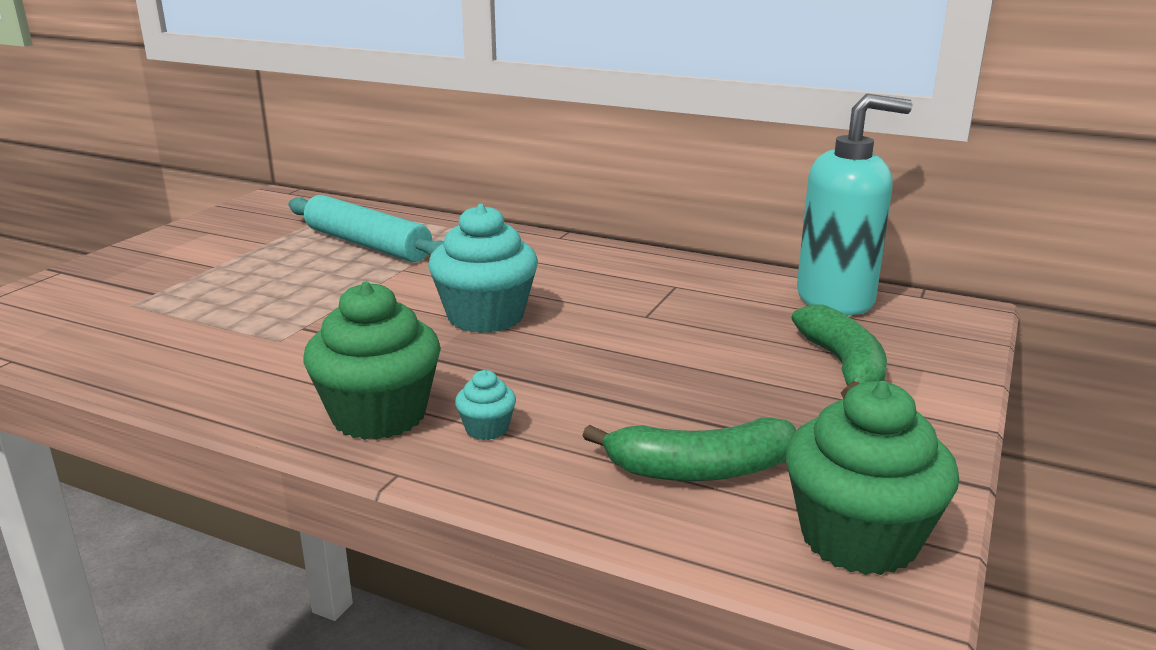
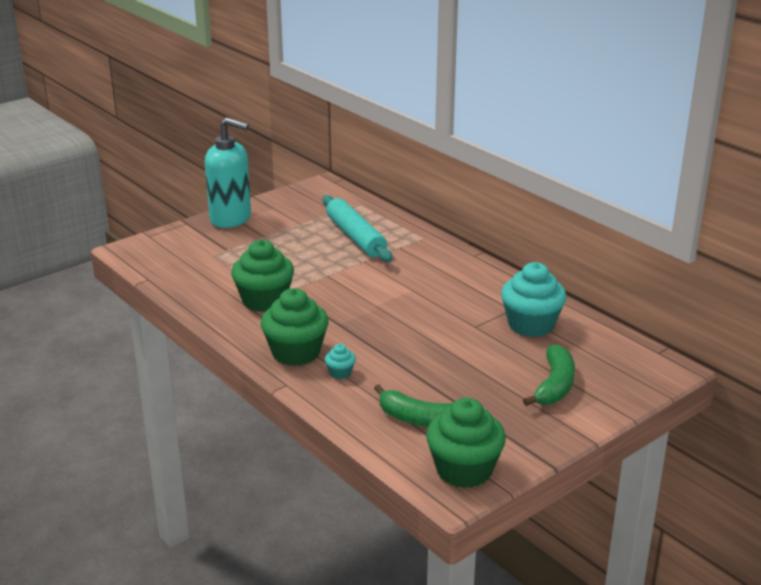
camera: 25 degrees right, 5 degrees up
turquoise cupcake [428,204,538,333] -> turquoise cupcake moved to [501,262,567,337]
turquoise soap dispenser [797,94,912,315] -> turquoise soap dispenser moved to [205,117,251,228]
none -> green cupcake [231,240,294,312]

